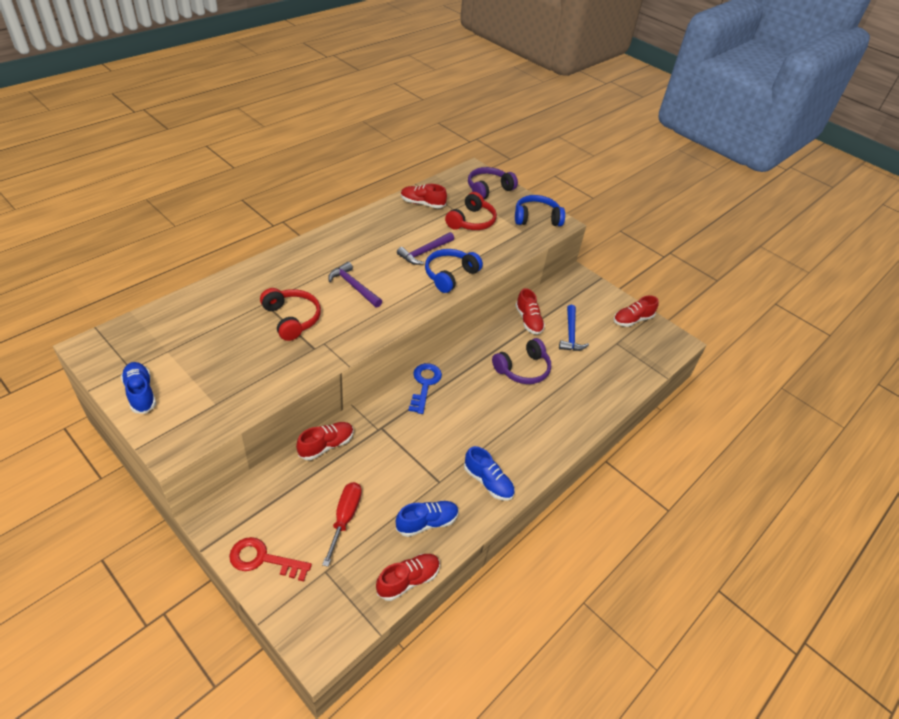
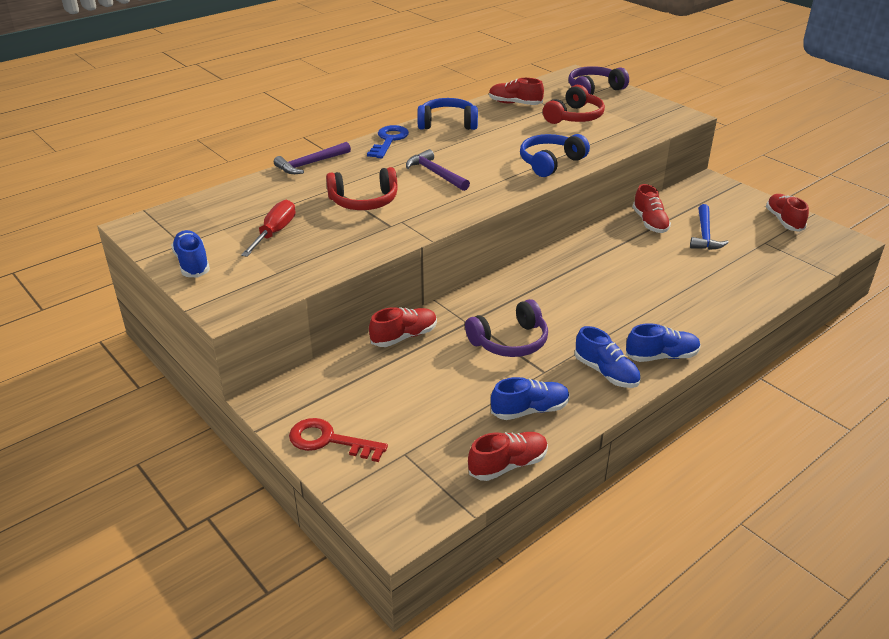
camera: 10 degrees right, 10 degrees down
red headphones [260,288,321,341] -> red headphones turned 105 degrees clockwise [326,167,397,210]
red screwdriver [322,482,362,567] -> red screwdriver moved to [241,200,296,257]
purple hammer [397,232,454,265] -> purple hammer moved to [274,142,351,174]
blue key [409,363,442,414] -> blue key moved to [367,125,409,158]
purple headphones [492,338,551,384] -> purple headphones moved to [465,299,548,357]
blue headphones [515,195,565,226] -> blue headphones moved to [417,98,478,130]
red shoe [613,296,659,327] -> red shoe turned 105 degrees clockwise [766,194,809,232]
none -> blue shoe [626,323,701,362]

